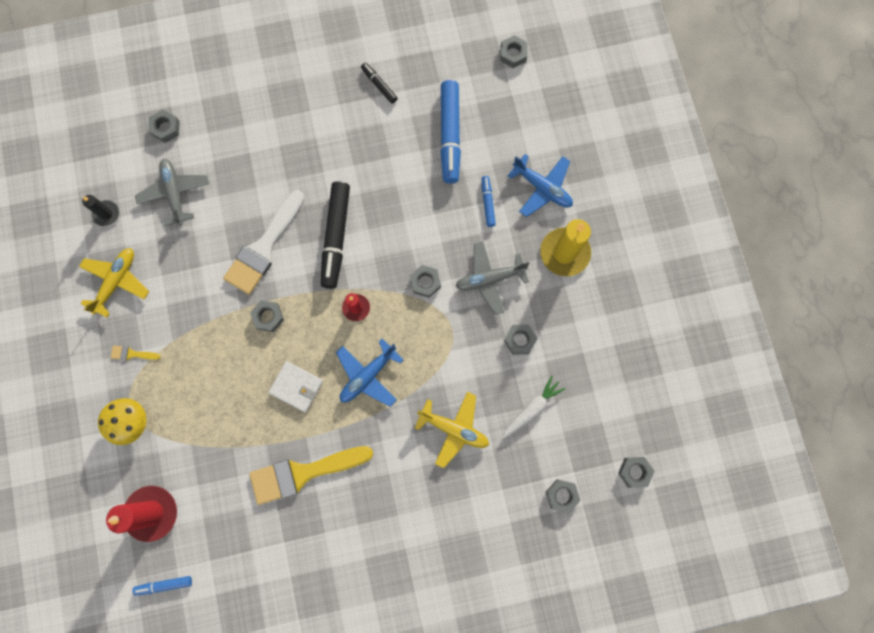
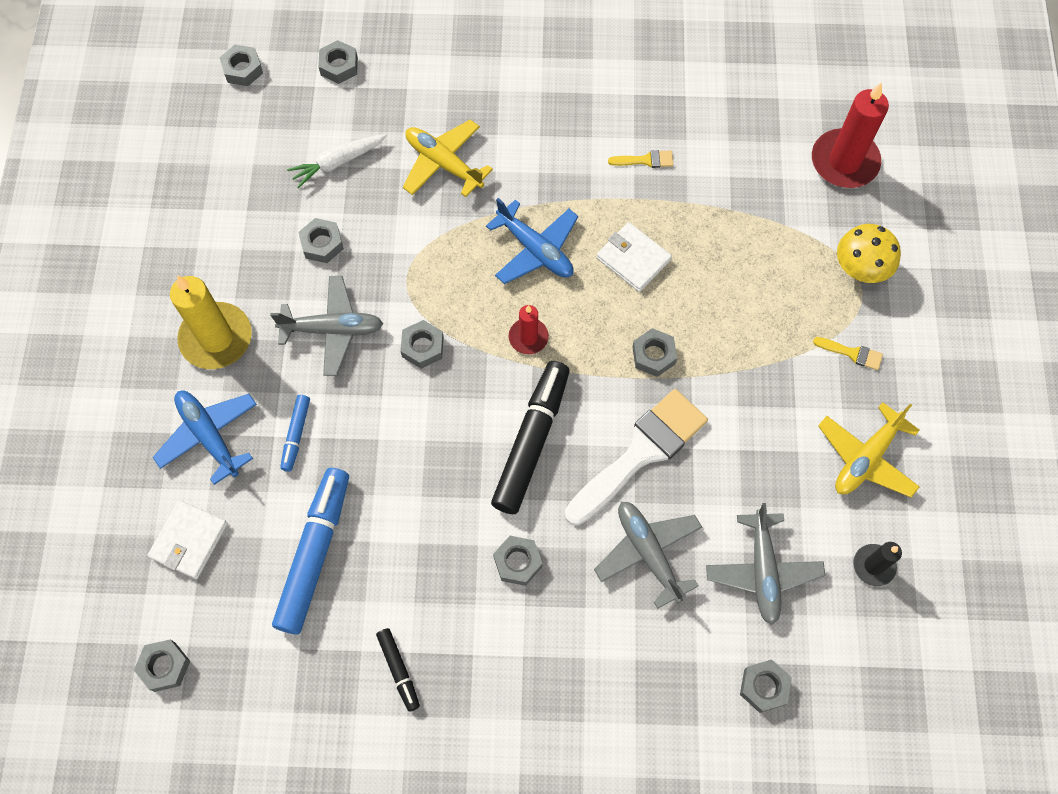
camera: 165 degrees left, 10 degrees down
blue marker [132,576,192,596] -> none
yellow brush [249,446,373,505] -> yellow brush [608,150,673,168], size x0.41
blue plane [336,339,404,407] -> blue plane turned 75 degrees clockwise [486,198,578,284]
none -> white wallet [148,500,228,579]
none -> grey nut [493,536,542,586]
none -> grey plane [594,502,702,609]

